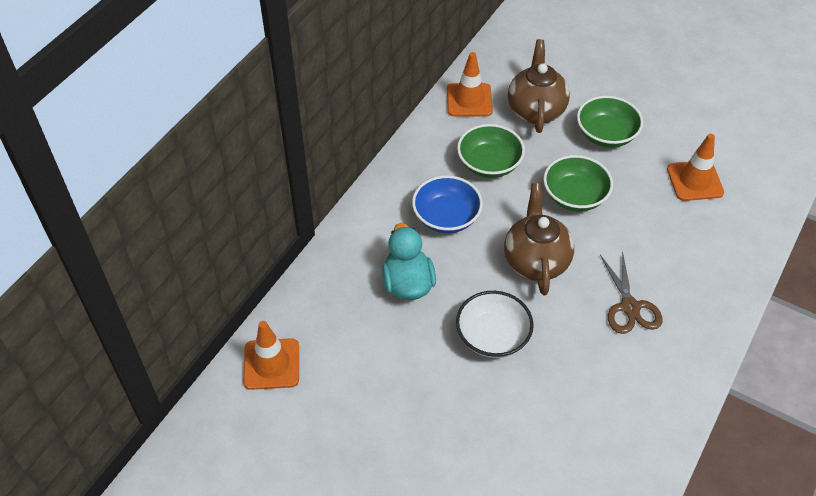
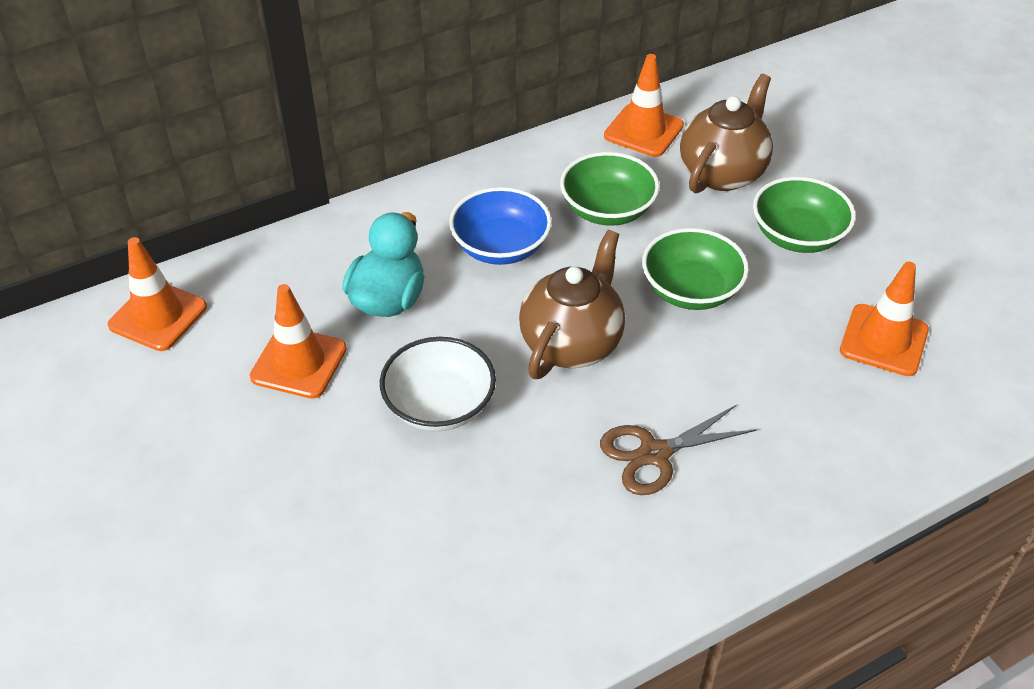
camera: 30 degrees right, 5 degrees down
brown scissors [600,251,662,334] -> brown scissors turned 45 degrees clockwise [600,405,756,495]
none -> orange traffic cone [250,284,347,399]

